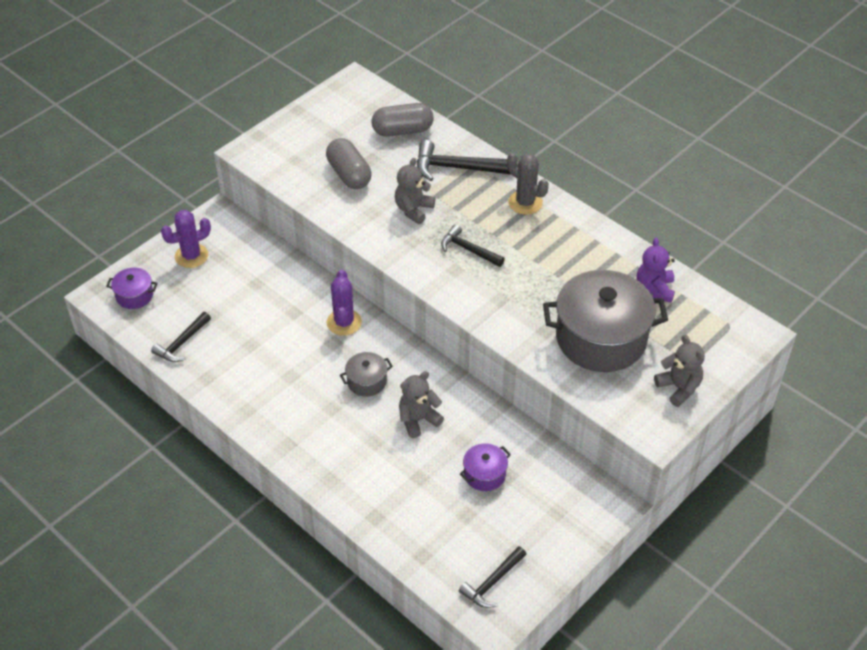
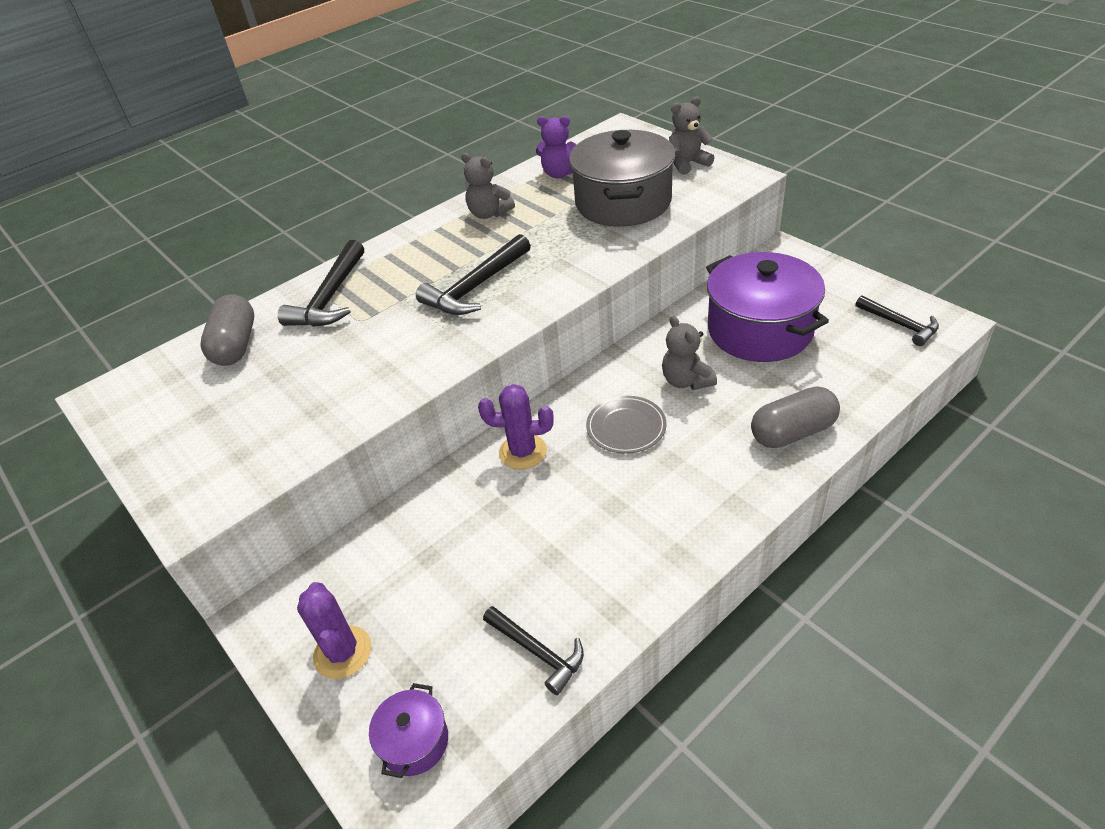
camera: 80 degrees left, 5 degrees down
grey capsule [326,138,371,189] -> grey capsule moved to [751,386,840,448]
grey pot [340,352,393,397] -> grey plate [586,396,667,454]
grey teddy bear [395,158,435,224] -> grey teddy bear moved to [461,153,515,219]
black hammer [441,224,505,267] -> black hammer [416,234,531,315], size x1.55
purple pot [460,443,511,491] -> purple pot [706,252,829,362], size x2.23
grey cactus [507,153,549,215] -> none

